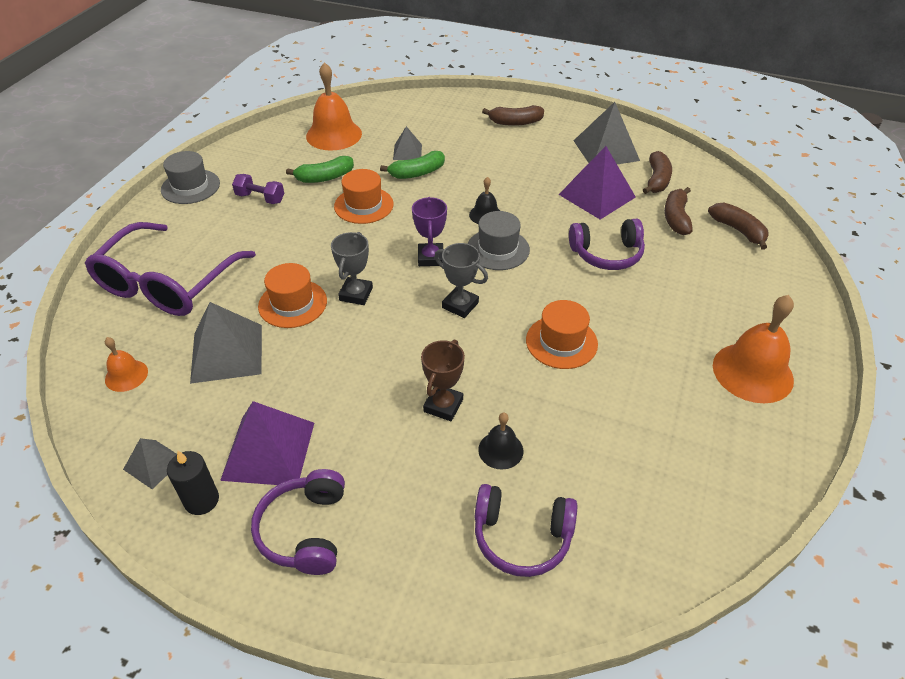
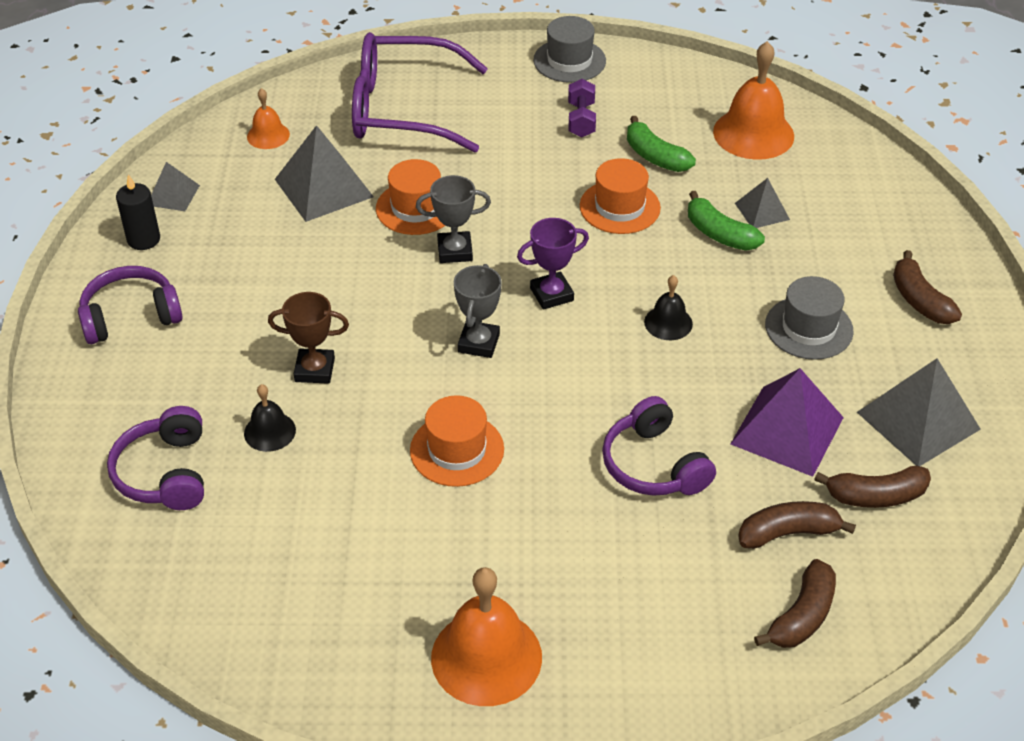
camera: 70 degrees right, 0 degrees up
purple pyramid [220,401,314,485] -> none
grey hat [467,211,530,270] -> grey hat moved to [765,276,854,360]

